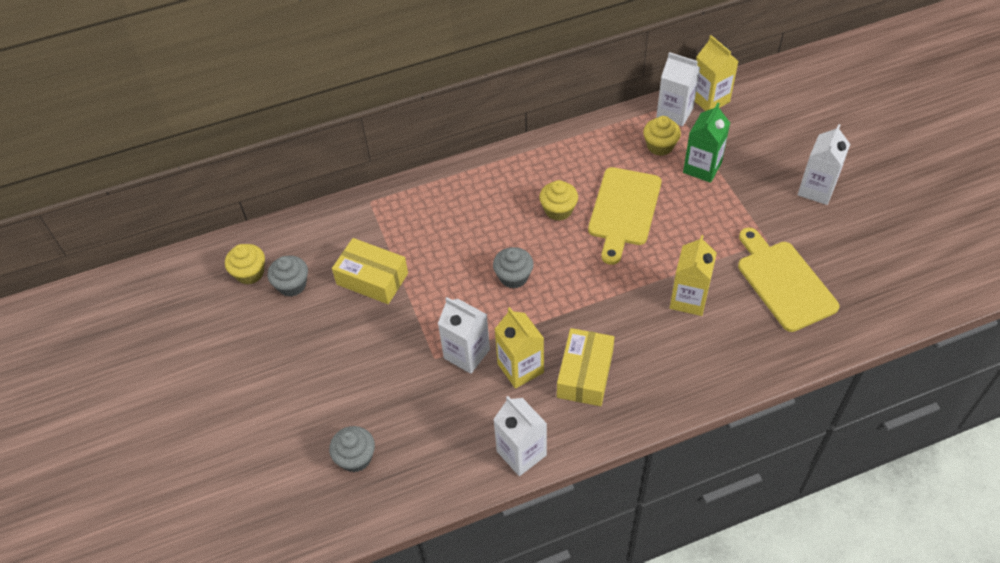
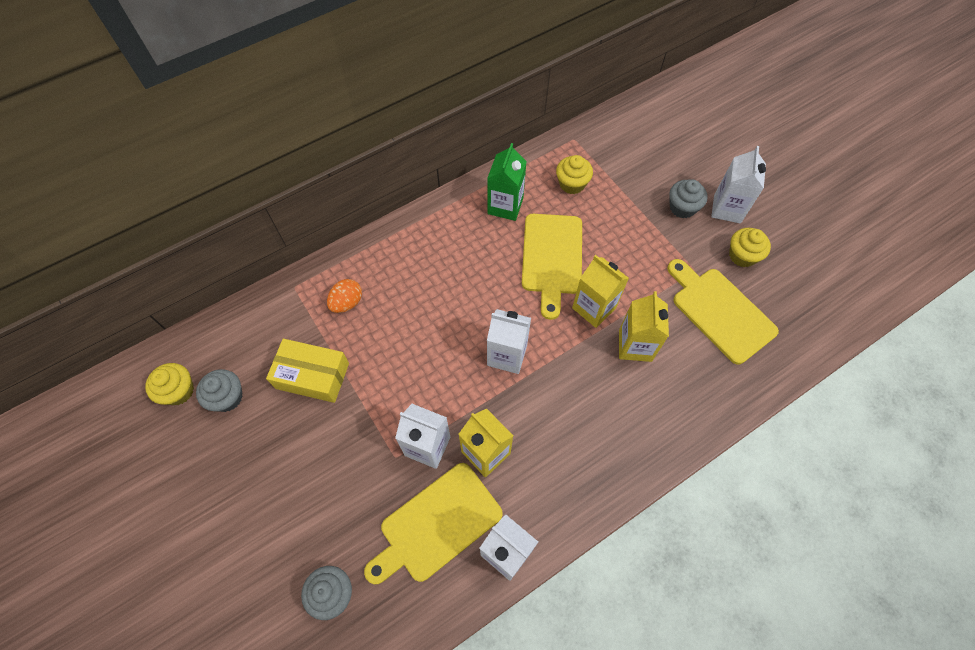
camera: 15 degrees left, 10 degrees up
grey cupcake [493,247,534,289] -> grey cupcake moved to [669,179,708,218]
yellow cupcake [539,180,578,221] -> yellow cupcake moved to [729,228,771,267]
yellow box [557,328,614,406] -> none
white carton [656,52,700,126] -> white carton moved to [487,309,531,374]
green carton [683,103,730,183] -> green carton moved to [487,143,527,221]
yellow carton [695,35,739,111] -> yellow carton moved to [572,255,629,328]
none -> orange egg [327,279,362,313]
none -> yellow cutting board [364,463,503,584]

